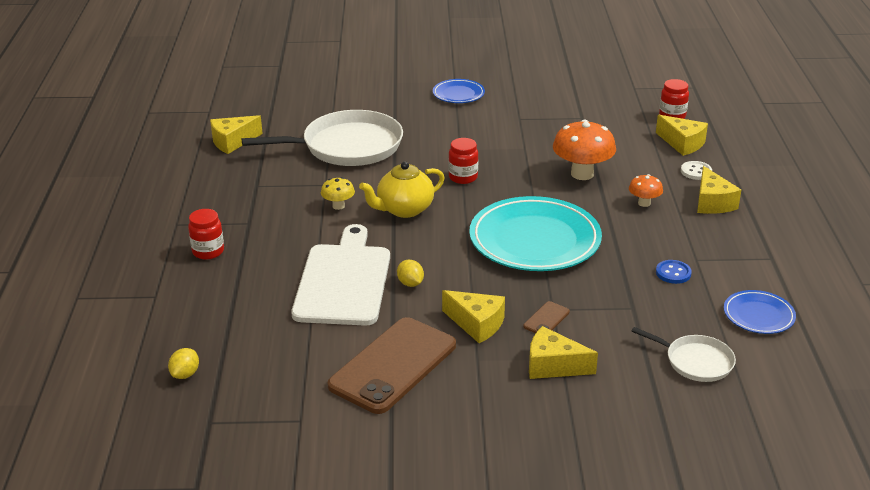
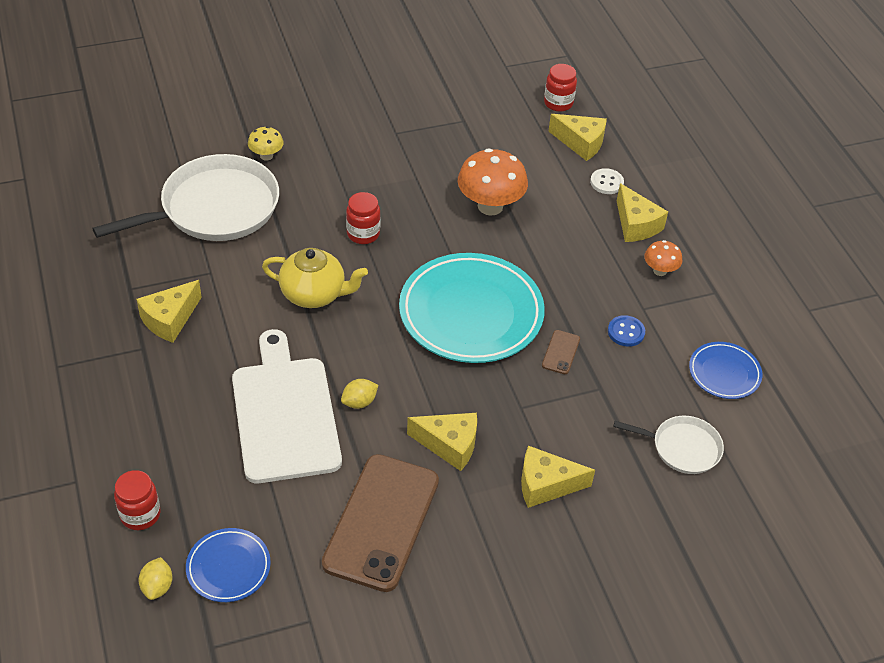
camera: 20 degrees left, 15 degrees up
red jar [188,209,224,260] -> red jar moved to [114,470,160,530]
yellow cheese [210,115,263,154] -> yellow cheese moved to [136,280,202,343]
yellow mushroom [321,177,355,210] -> yellow mushroom moved to [248,126,284,161]
yellow teapot [359,161,445,218] -> yellow teapot turned 120 degrees counterclockwise [262,248,368,308]
yellow lemon [397,260,424,287] -> yellow lemon turned 75 degrees counterclockwise [341,379,378,409]
blue plate [433,79,485,103] -> blue plate moved to [186,528,271,602]
brown phone [523,301,570,333] -> brown phone moved to [542,330,580,374]
orange mushroom [629,174,663,207] -> orange mushroom moved to [644,240,683,276]

